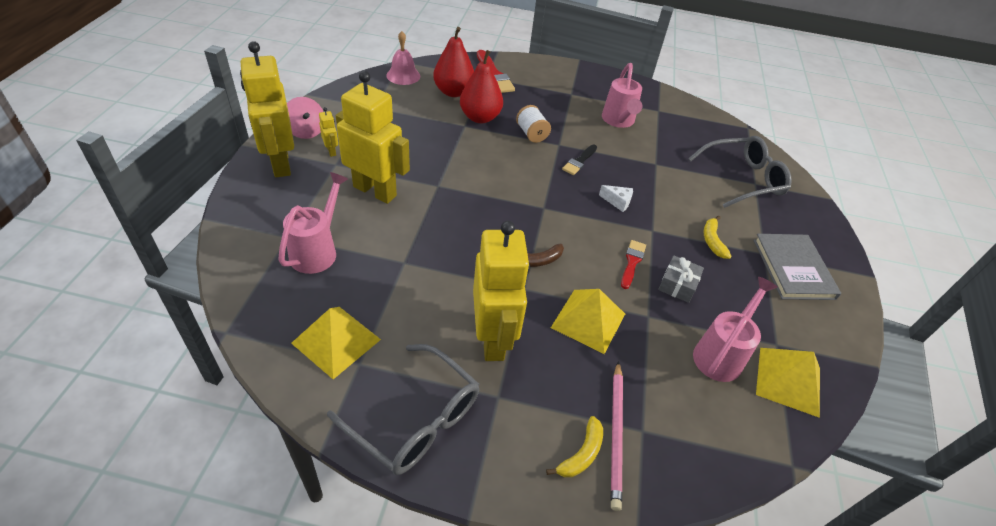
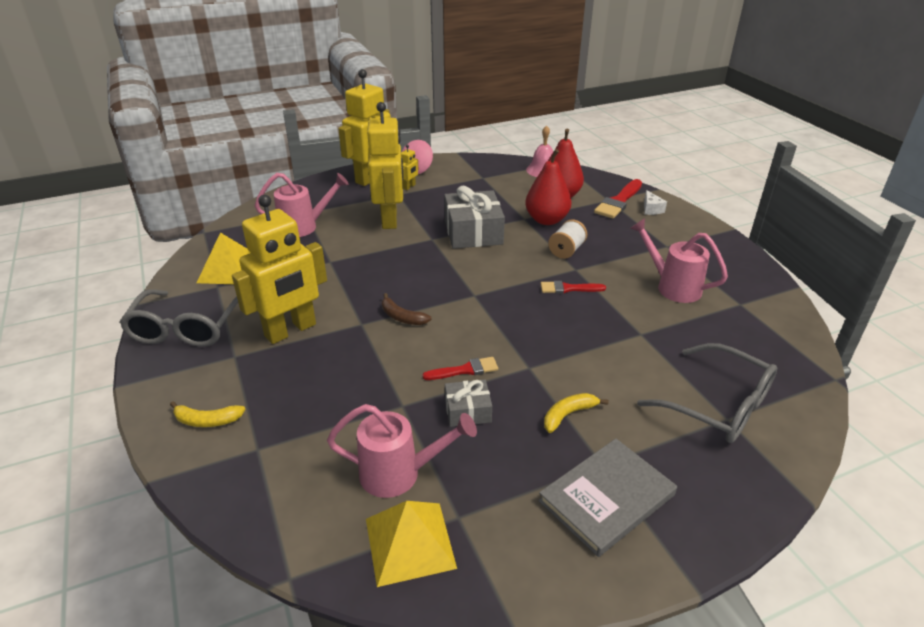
camera: 60 degrees right, 10 degrees down
yellow pyramid [551,289,625,354] -> none
black brush [562,144,597,175] -> red brush [541,281,606,294]
white cheese [599,185,633,212] -> white cheese moved to [644,190,667,215]
pink watering can [602,63,642,128] -> pink watering can turned 75 degrees clockwise [630,218,728,303]
pink pencil [611,361,623,511] -> none
none -> grey gift [444,186,505,249]

